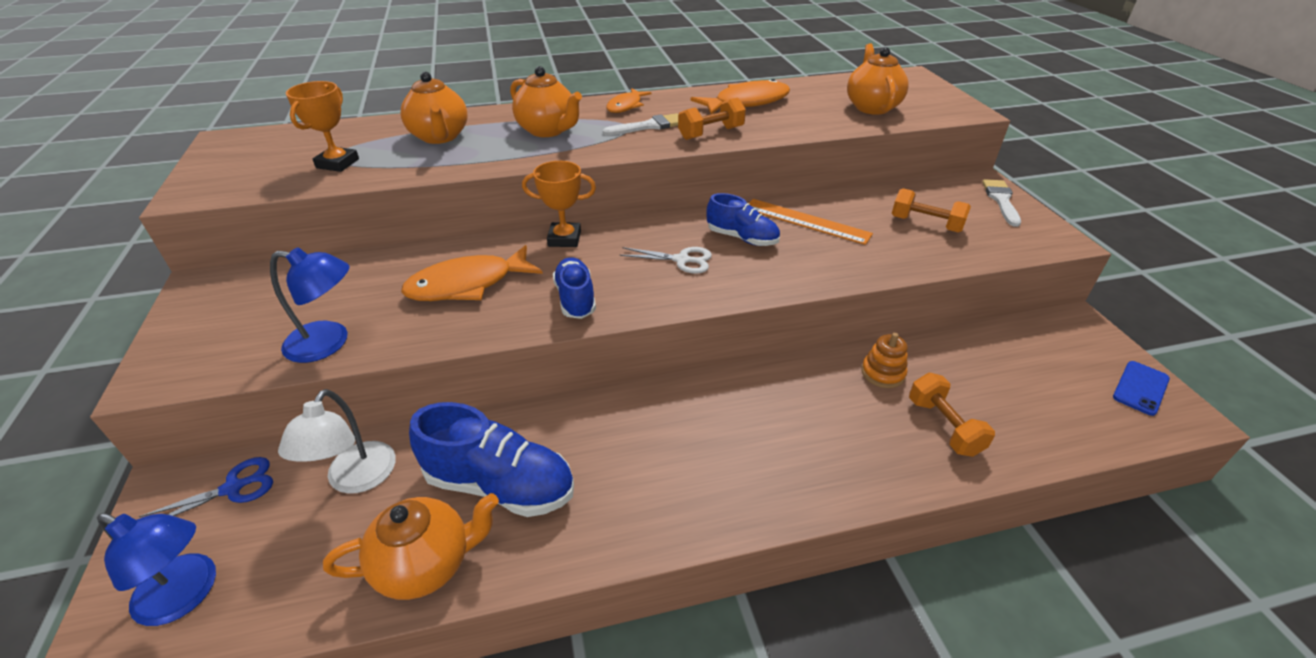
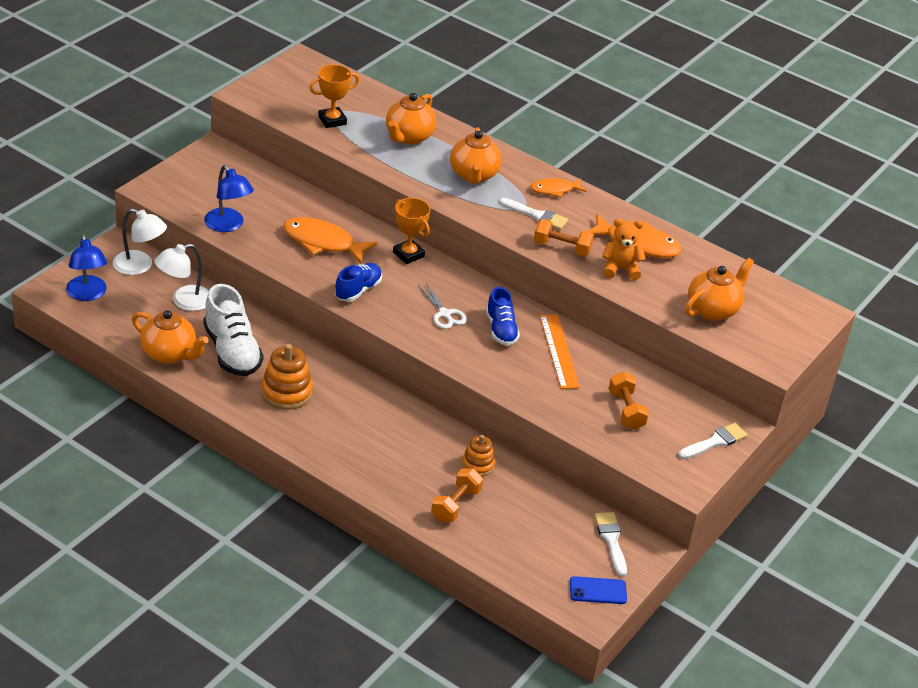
camera: 45 degrees right, 0 degrees up
blue scissors [139,457,273,517] -> white lamp [113,209,167,275]
blue shoe [409,402,574,517] -> white shoe [203,284,263,376]
none -> orange stacking toy [261,344,313,410]
none -> white brush [594,512,627,576]
none -> orange teddy bear [602,219,646,280]

